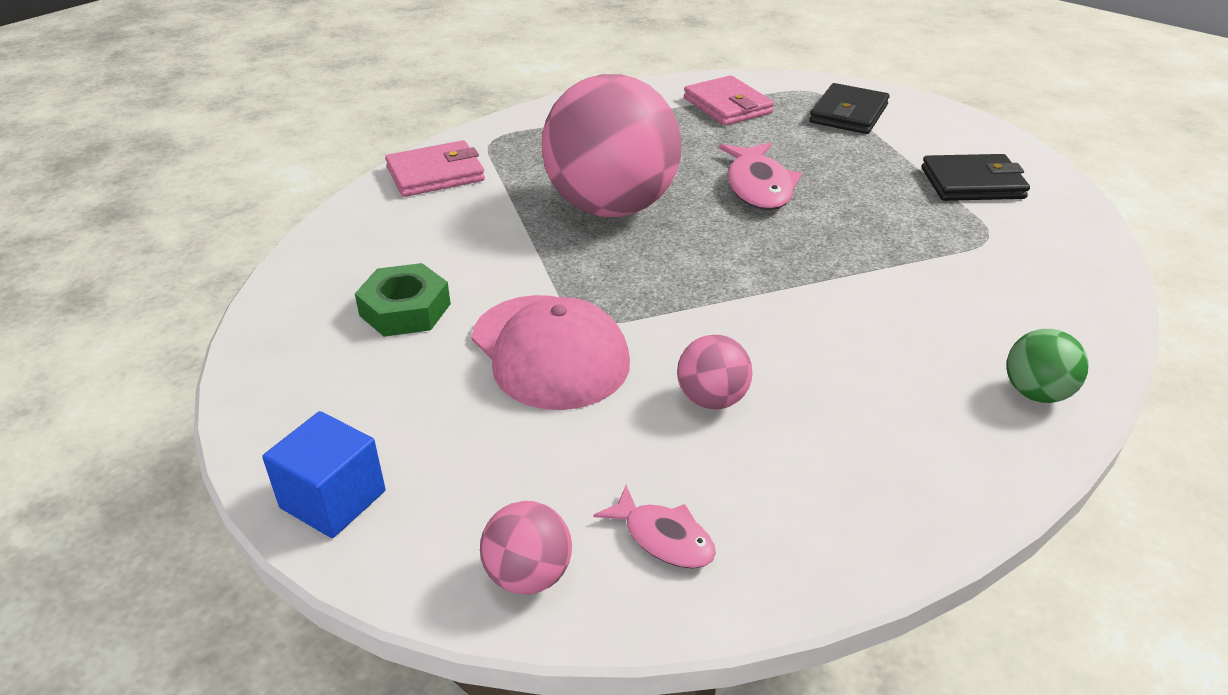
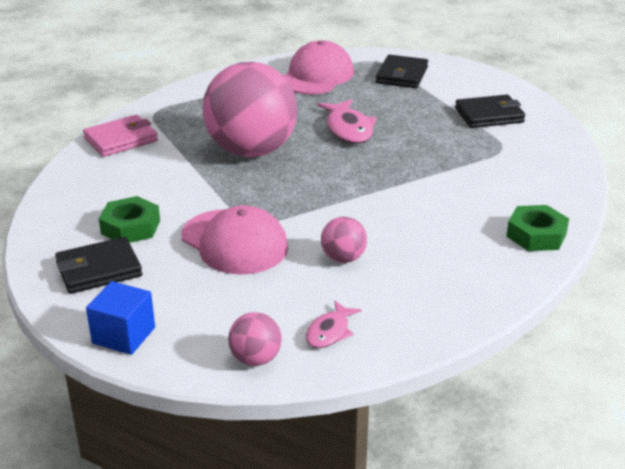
camera: 10 degrees left, 5 degrees down
pink fish [594,485,716,569] -> pink fish turned 90 degrees clockwise [306,301,362,348]
pink wallet [684,75,774,125] -> pink cap [284,40,354,94]
green ball [1007,329,1089,403] -> green nut [506,205,569,251]
none -> black wallet [55,237,142,294]

